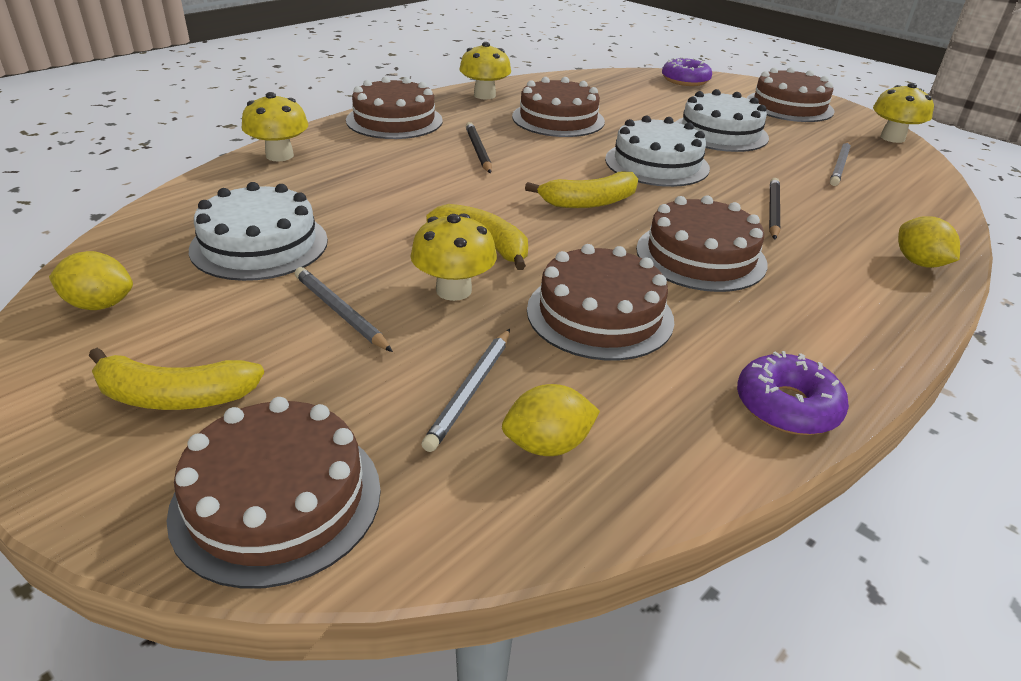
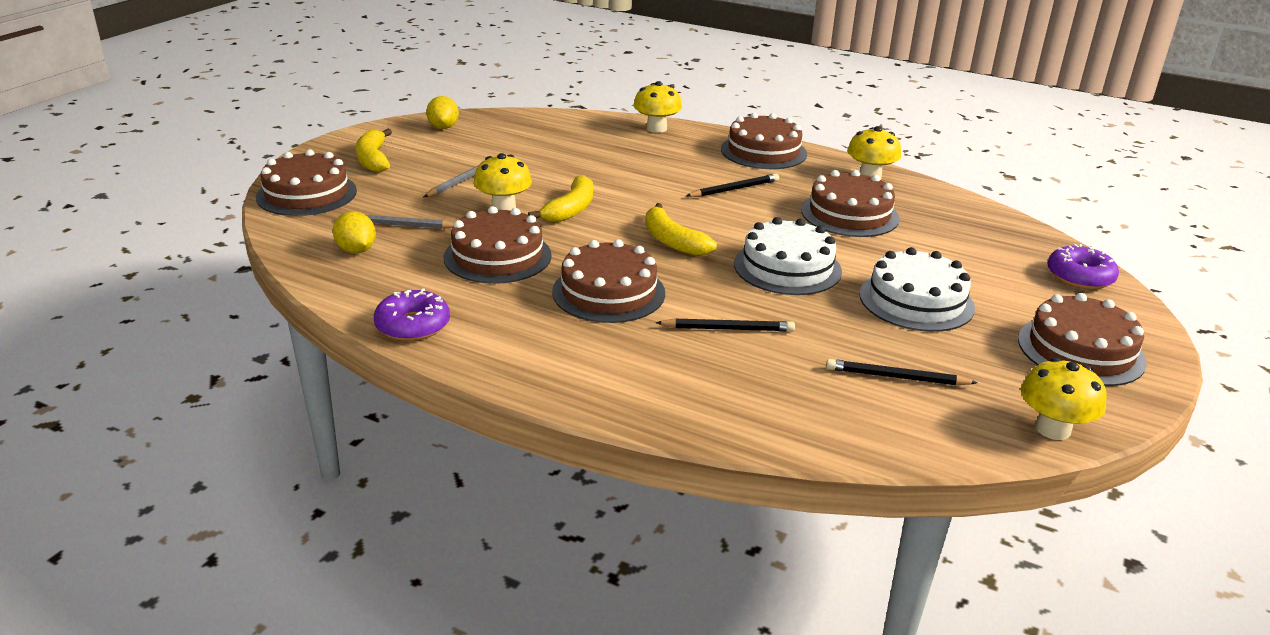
camera: 75 degrees right, 5 degrees down
white cake [189,182,328,281] -> none
grey pencil [830,141,851,186] -> black pencil [826,359,977,386]
yellow lemon [898,216,960,268] -> none

